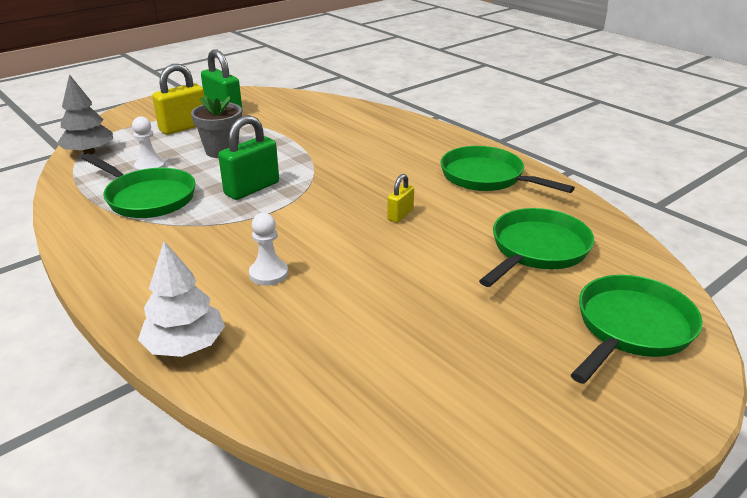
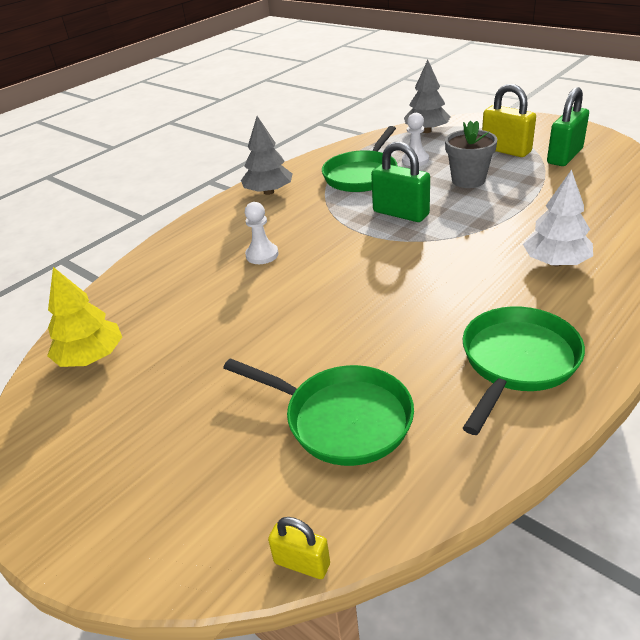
camera: 85 degrees right, 5 degrees up
white tree [138,241,225,357] -> white tree moved to [523,169,593,266]
yellow padlock [387,174,414,223] -> yellow padlock moved to [268,517,330,579]
green pan [571,275,703,384] -> none
none -> yellow tree [47,267,122,367]
none -> grey tree [241,116,293,195]

